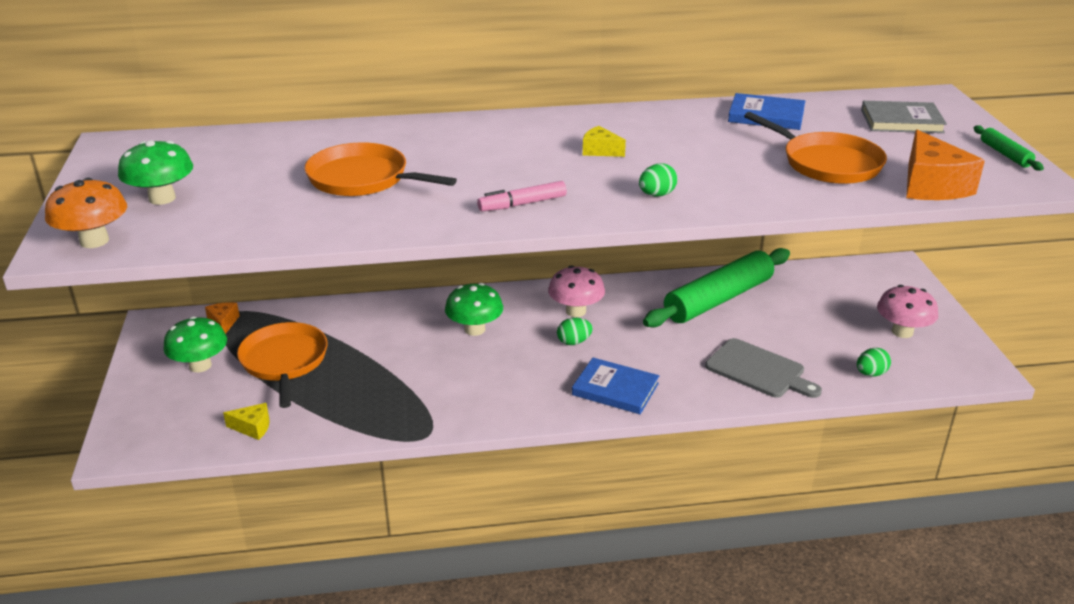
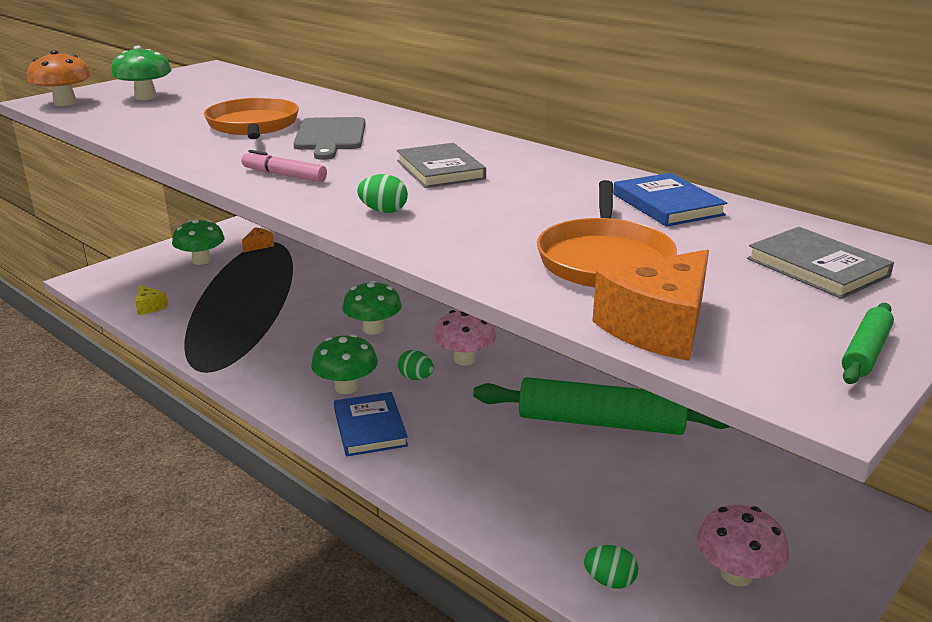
camera: 50 degrees right, 5 degrees down
orange pan [237,322,328,408] -> none
yellow cheese [583,126,626,157] -> grey book [397,143,486,188]
grey cutting board [705,338,822,398] -> grey cutting board moved to [293,117,365,160]
none -> green mushroom [311,334,378,394]

